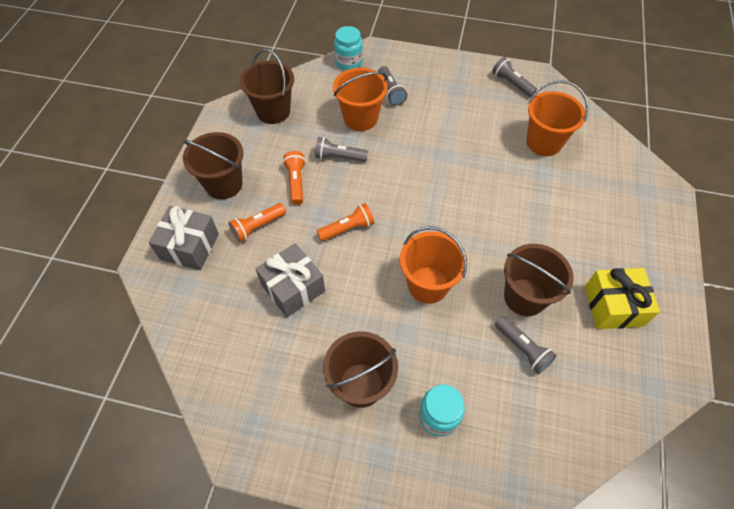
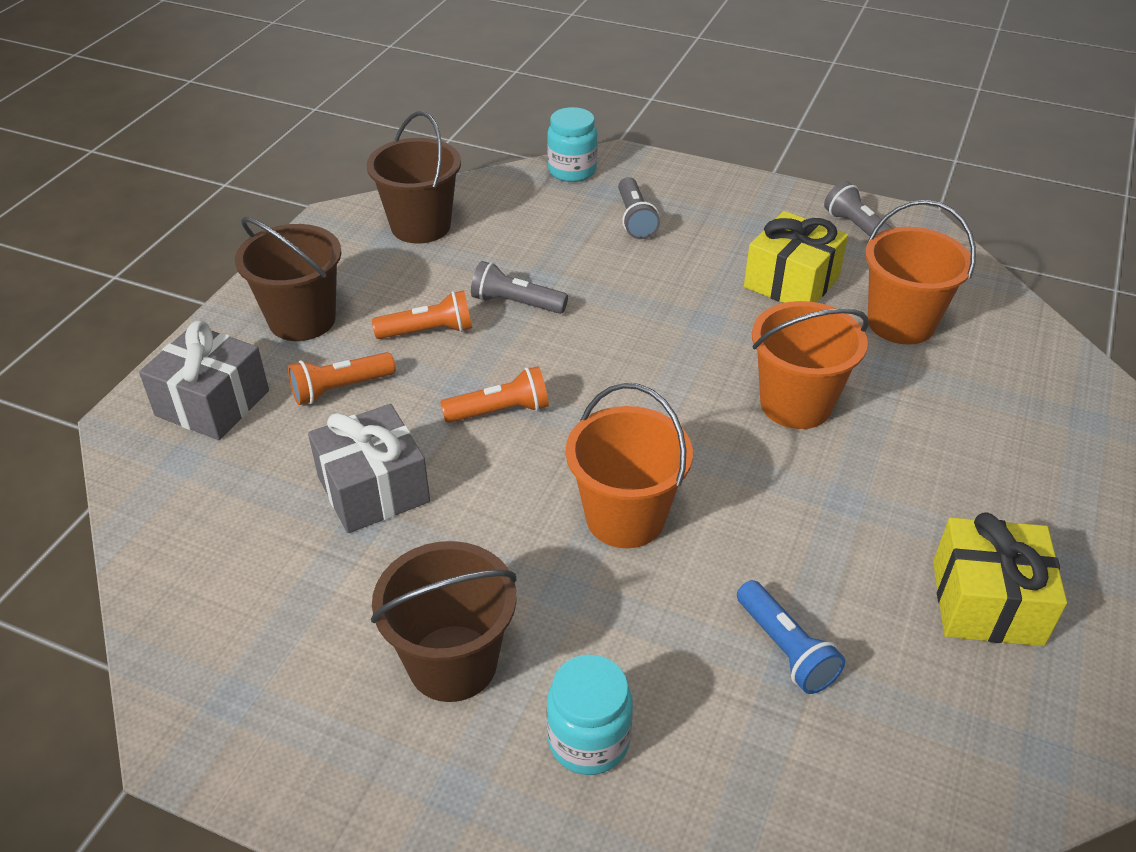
camera: 10 degrees right, 15 degrees down
orange flashlight [283,151,306,205] -> orange flashlight turned 75 degrees clockwise [372,290,472,339]
orange bucket [333,68,388,131] -> orange bucket moved to [752,301,869,429]
grey flashlight [495,316,557,374] -> blue flashlight [737,580,845,694]
brown bucket [504,244,574,316] -> none
none -> yellow gift [744,211,848,303]

